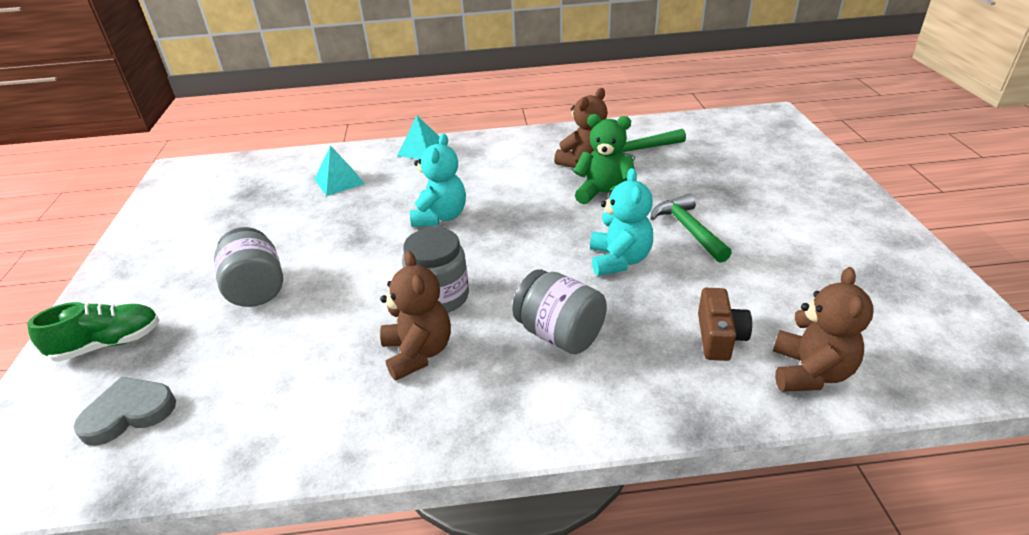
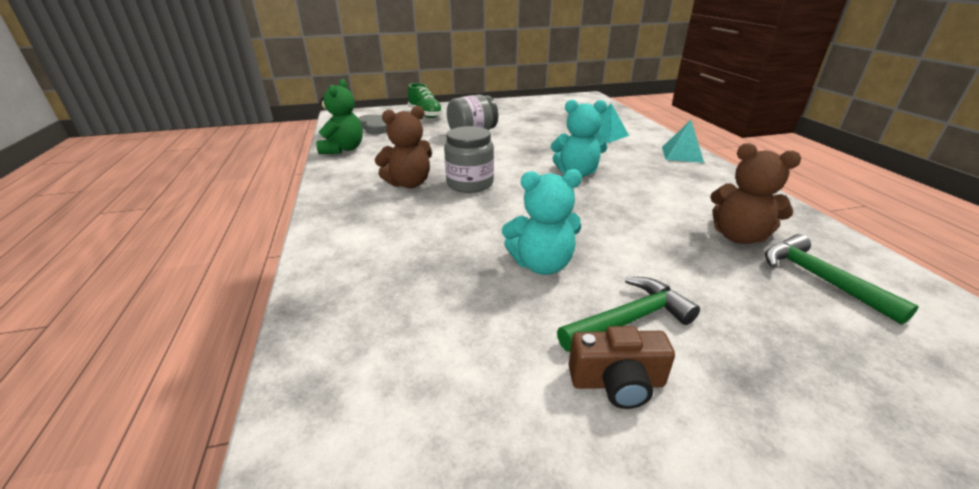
camera: 80 degrees right, 5 degrees down
grey jar [512,269,607,354] -> none
green teddy bear [573,114,634,204] -> green teddy bear moved to [316,79,363,154]
brown camera [698,288,752,361] -> brown camera moved to [569,326,675,409]
brown teddy bear [773,267,873,392] -> none

